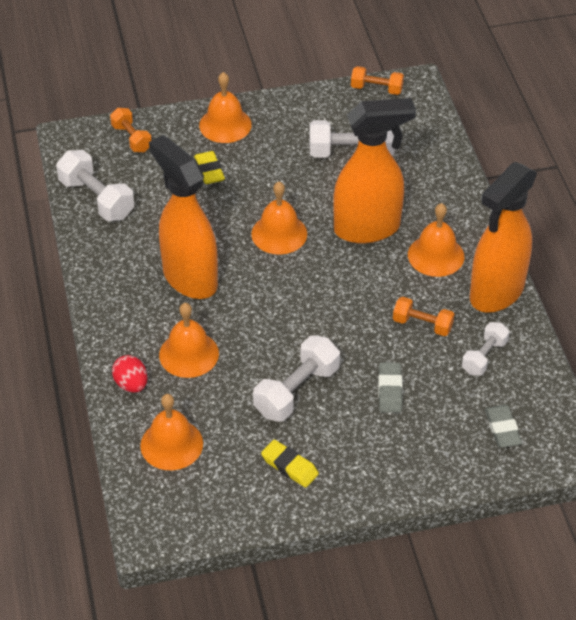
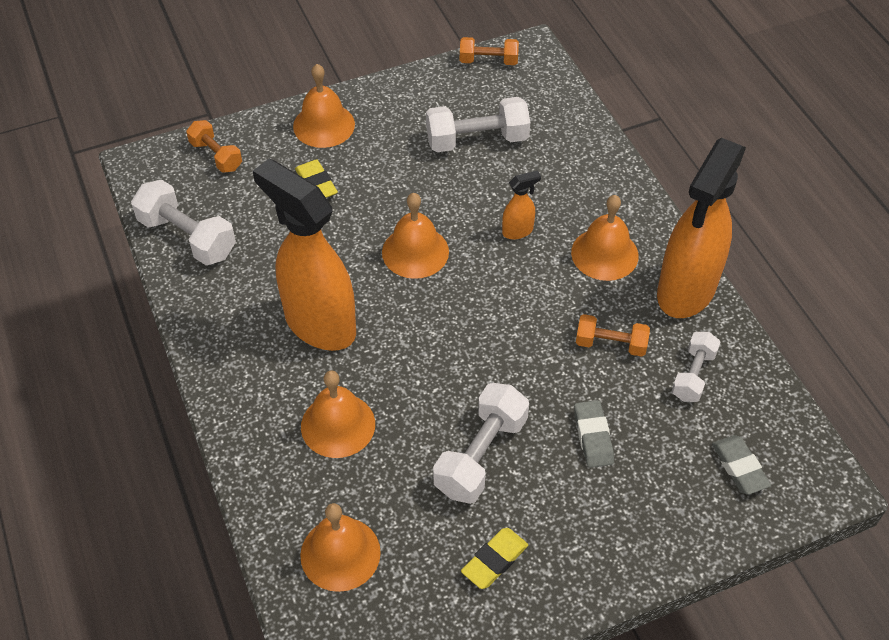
camera: 10 degrees left, 5 degrees up
red egg [112,355,148,393] -> none
yellow eraser [261,440,319,488] -> yellow eraser turned 75 degrees counterclockwise [461,528,528,589]
orange spray bottle [333,98,416,243] -> orange spray bottle [502,170,541,239], size x0.41

